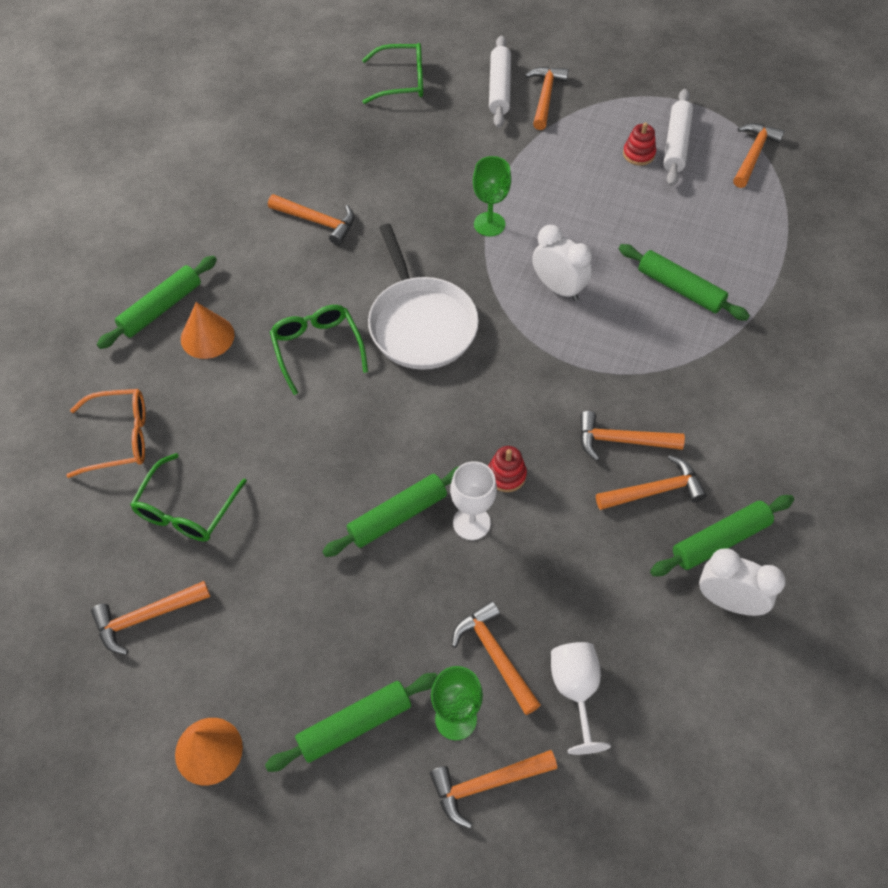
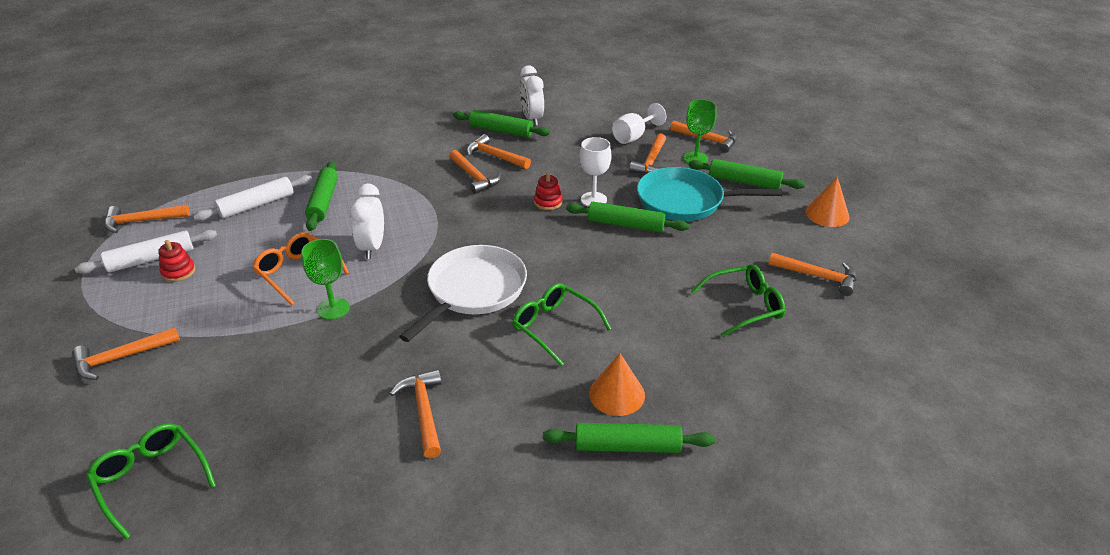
camera: 130 degrees left, 20 degrees down
orange glasses [66,389,146,478] -> orange glasses moved to [252,232,349,306]
green glasses [270,305,368,395] -> green glasses turned 105 degrees clockwise [512,283,611,366]
white rolling pin [489,35,511,128] -> white rolling pin moved to [193,175,312,221]
none -> turquoise pan [637,167,782,221]

